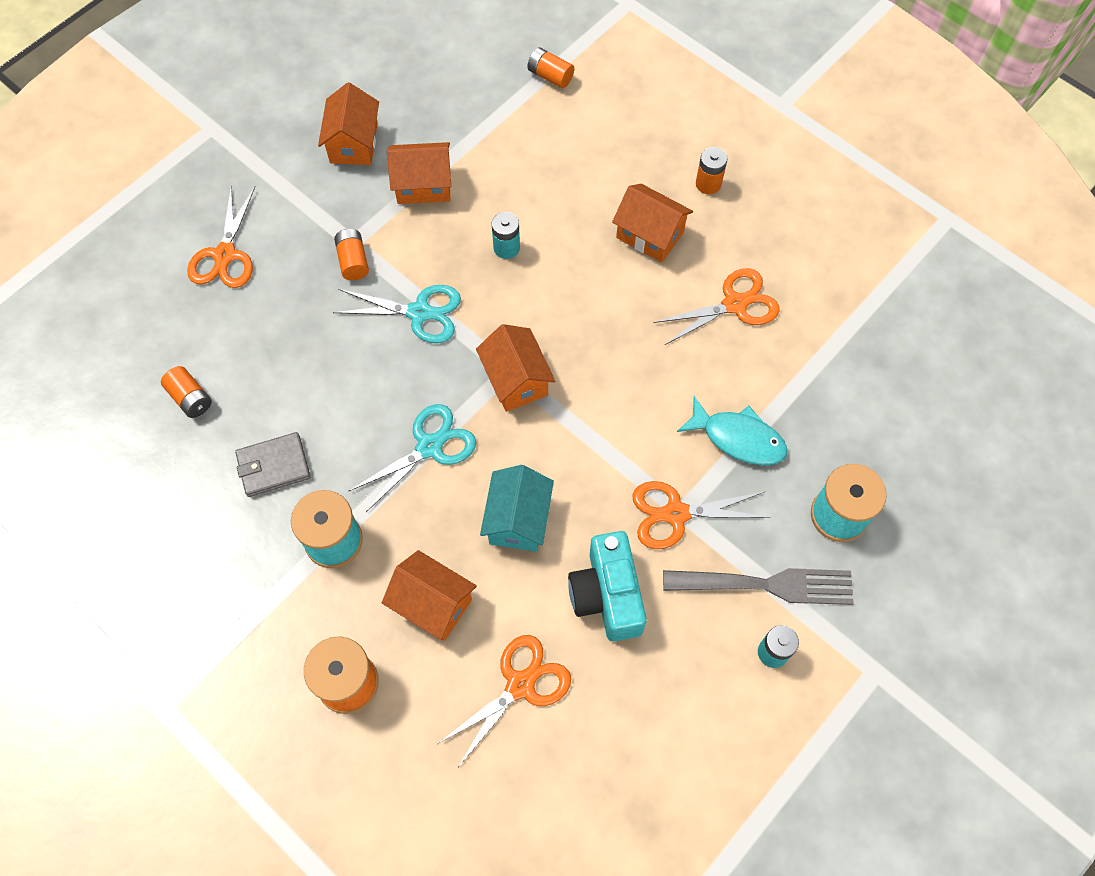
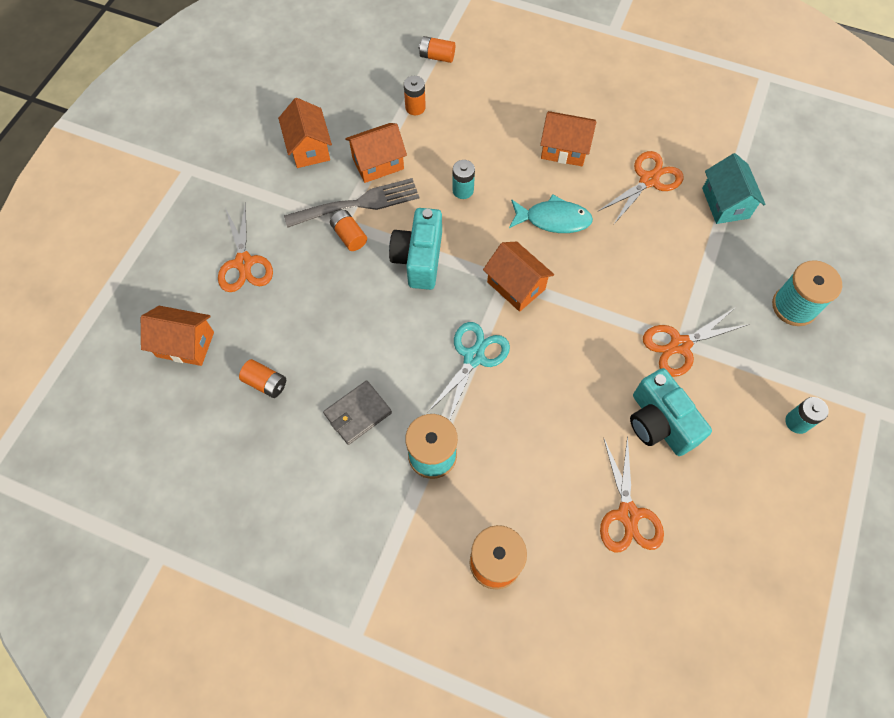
camera: 20 degrees left, 0 degrees up
turquoise scissors [333,285,461,343] -> turquoise camera [389,208,442,290]
orange house [382,550,477,641] -> orange house moved to [141,306,214,366]
orange scissors [438,635,571,766] -> orange scissors turned 150 degrees clockwise [600,435,664,553]
turquoise house [480,465,554,552] -> turquoise house moved to [702,153,766,224]
grey fork [663,568,854,605] -> grey fork moved to [284,178,419,228]
turquoise fish [677,396,787,465] -> turquoise fish moved to [509,194,593,233]
orange battery [696,147,728,194] -> orange battery moved to [404,76,426,115]

